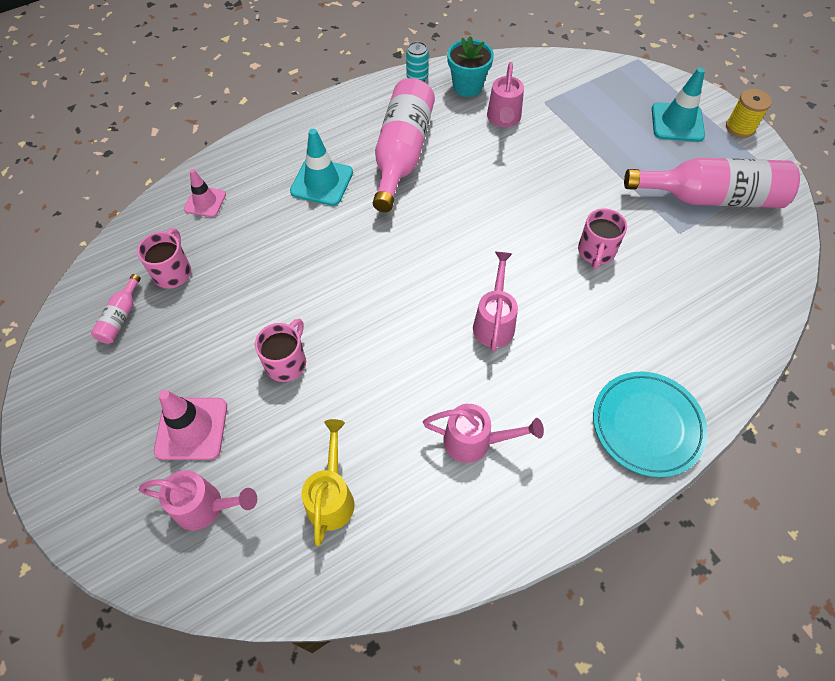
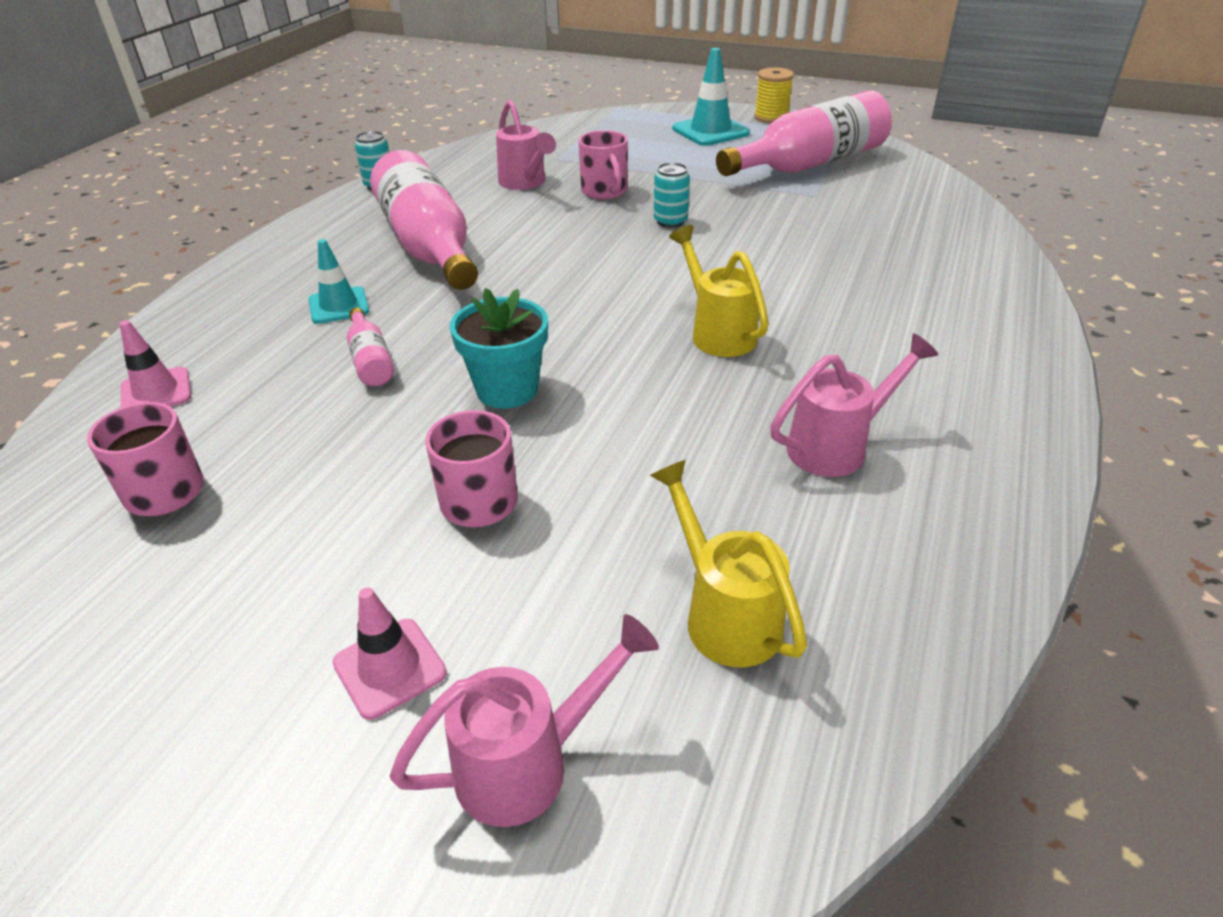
camera: 35 degrees left, 20 degrees down
pink bottle [91,274,141,344] -> pink bottle moved to [347,308,394,386]
pink traffic cone [154,390,227,460] -> pink traffic cone [333,588,447,720], size x0.65
turquoise traffic cone [290,129,353,206] -> turquoise traffic cone [309,239,369,324], size x0.65
turquoise flower pot [447,36,494,97] -> turquoise flower pot moved to [450,288,548,409]
pink watering can [473,252,518,352] -> yellow watering can [669,225,769,357]
pink mug [578,208,627,269] -> pink mug moved to [578,130,628,200]
turquoise plate [593,372,708,477] -> none
none -> turquoise can [654,162,690,228]

